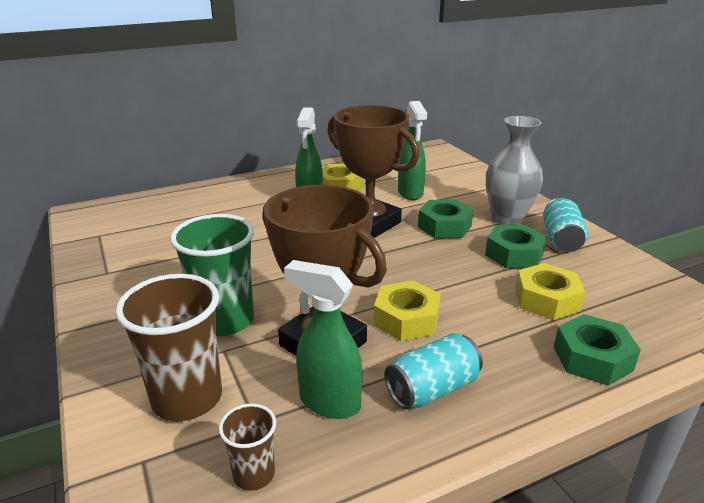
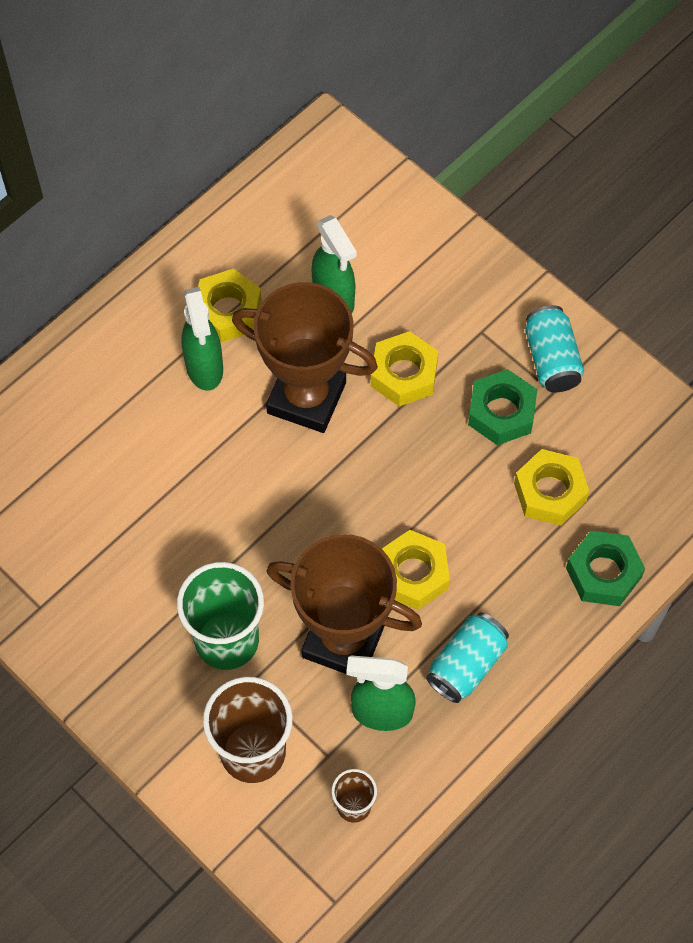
camera: 20 degrees left, 35 degrees up
green nut [418,199,473,238] -> yellow nut [371,331,439,406]
grey vase [486,116,543,225] -> none

